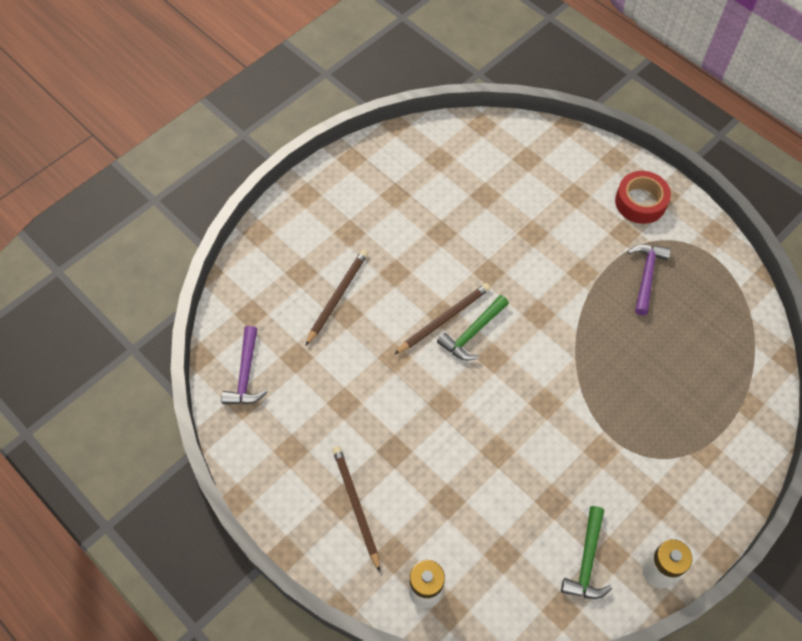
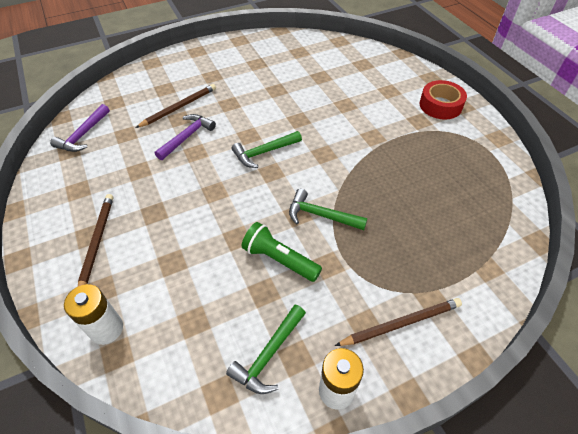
camera: 20 degrees right, 10 degrees down
brown pencil [395,283,490,354] -> brown pencil moved to [335,298,462,346]
purple hammer [628,244,671,316] -> purple hammer moved to [155,114,216,160]
none -> green flashlight [242,222,322,282]
none -> green hammer [289,189,367,230]

